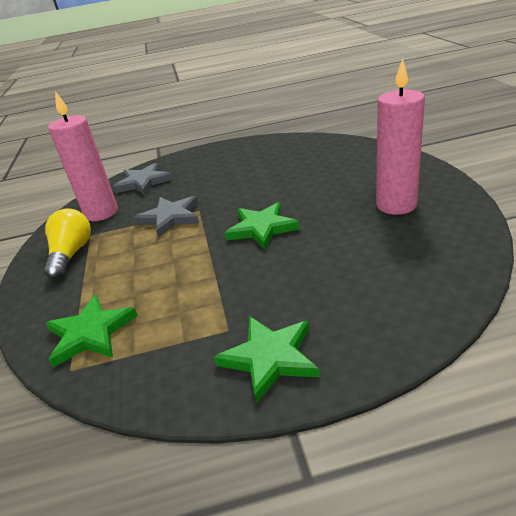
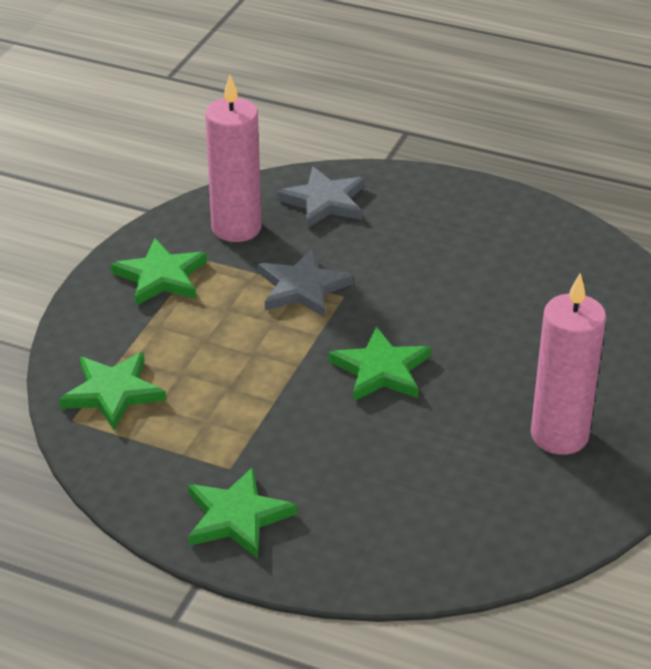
camera: 30 degrees right, 5 degrees up
yellow light bulb [44,208,91,279] -> green star [111,238,207,306]

